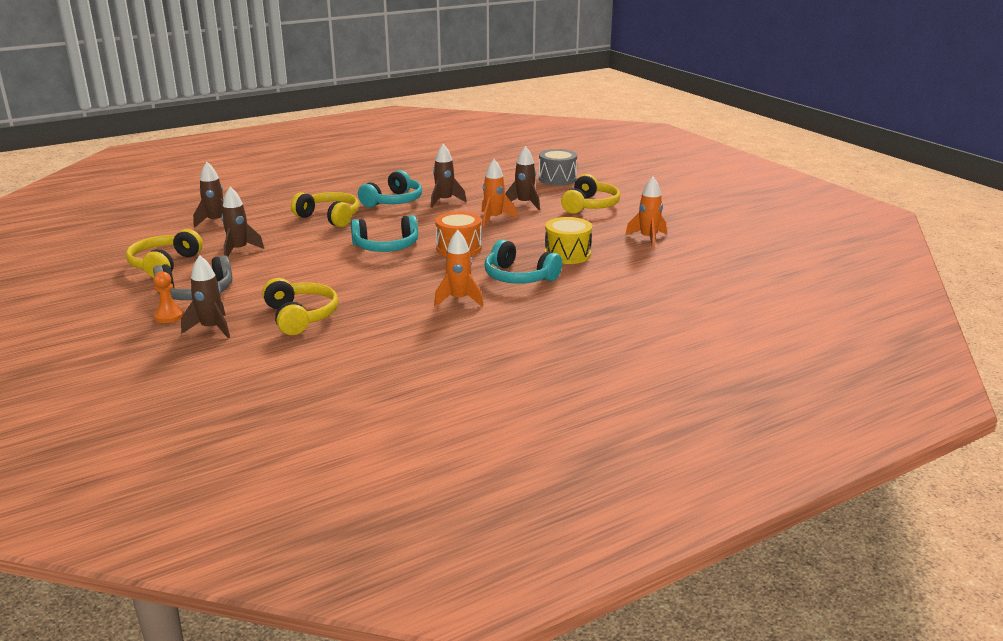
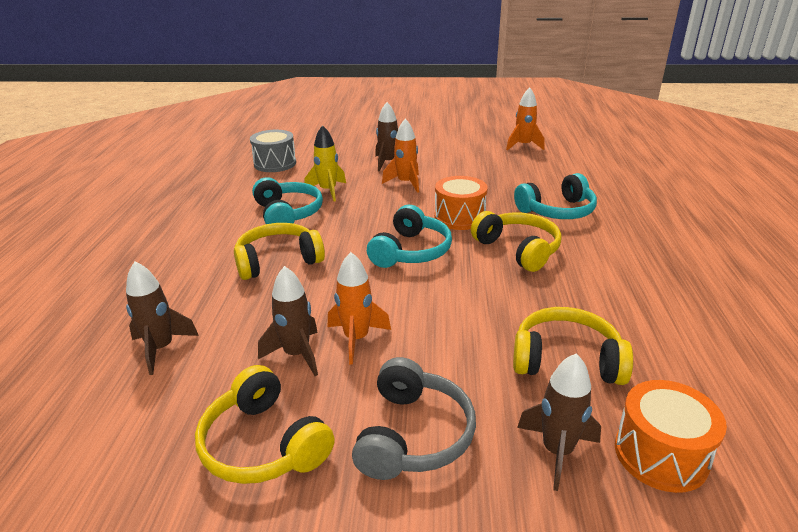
camera: 55 degrees left, 5 degrees up
orange pawn [153,271,184,323] -> none
brown rocket [431,144,466,208] -> yellow rocket [304,125,346,202]
orange rocket [434,230,483,306] -> orange rocket moved to [328,252,391,364]
grey drum [539,149,577,186] -> grey drum moved to [250,130,296,172]
yellow drum [545,217,592,264] -> none
yellow headphones [561,174,620,214] -> yellow headphones moved to [471,211,562,272]
none -> orange drum [615,380,727,493]

